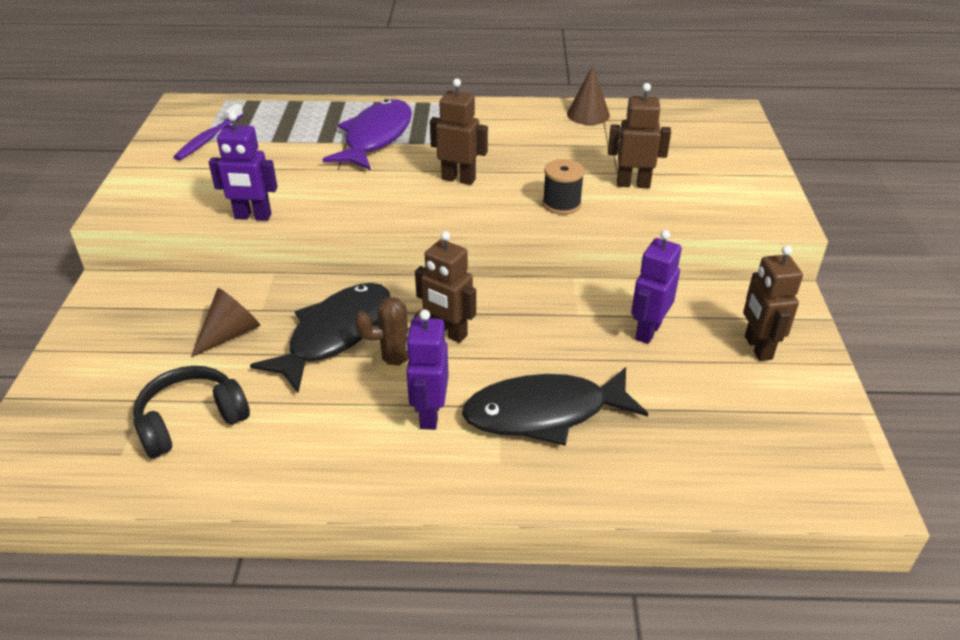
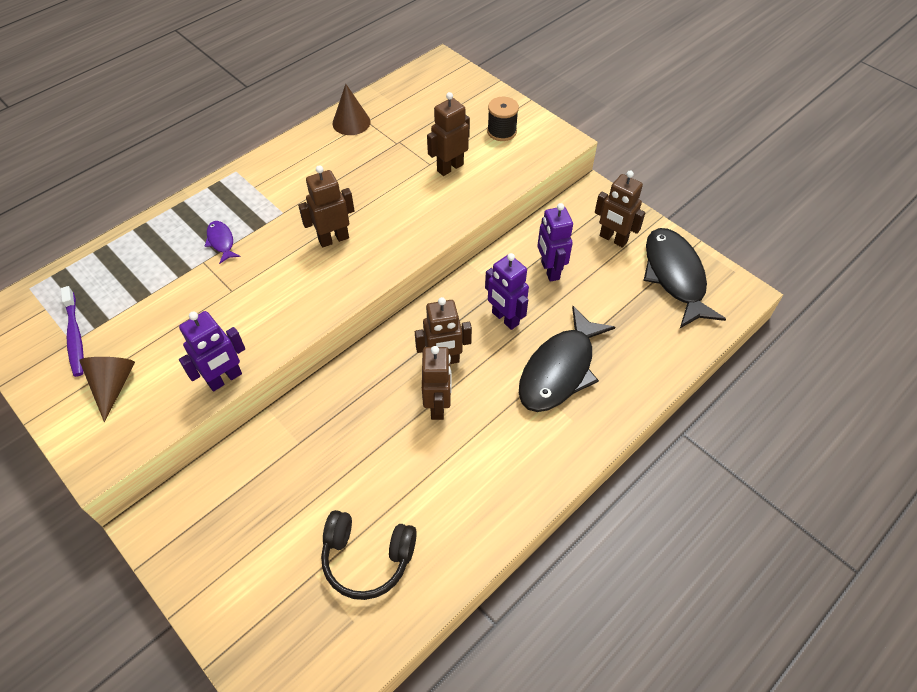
camera: 45 degrees left, 15 degrees up
black headphones [133,366,250,458] -> black headphones turned 90 degrees counterclockwise [321,510,417,600]
brown cone [191,288,260,357] -> brown cone moved to [79,357,135,422]
black fish [250,283,390,393] -> black fish moved to [643,228,726,328]
purple fish [323,99,412,170] -> purple fish [205,221,241,264], size x0.44
brown cactus [355,297,422,378] -> brown robot [422,346,452,420]
purple robot [406,310,449,430] -> purple robot moved to [485,253,529,330]
black spool [543,159,585,215] -> black spool moved to [487,97,519,141]

